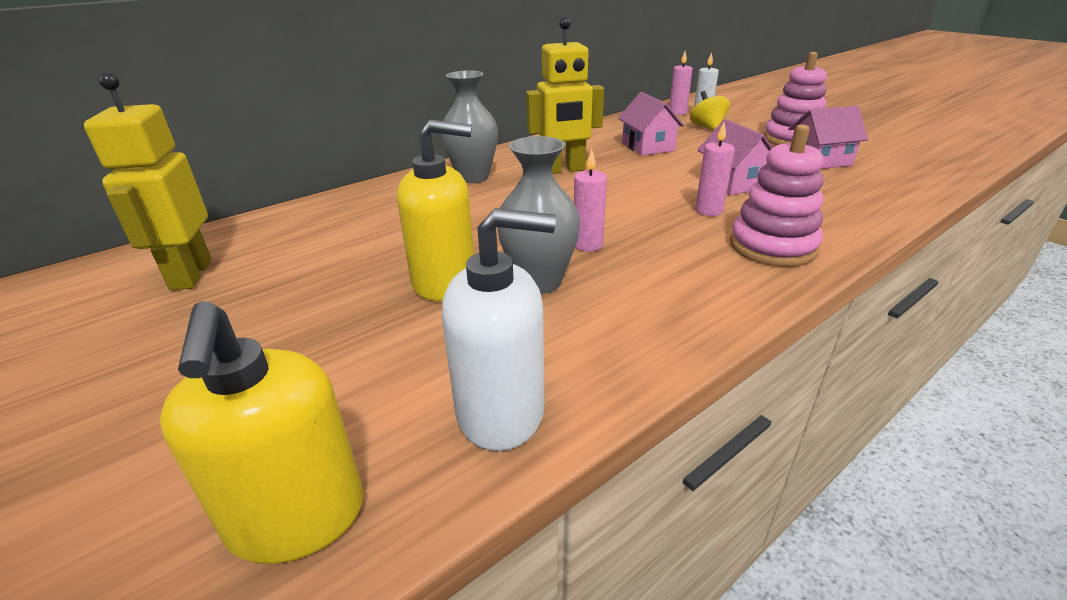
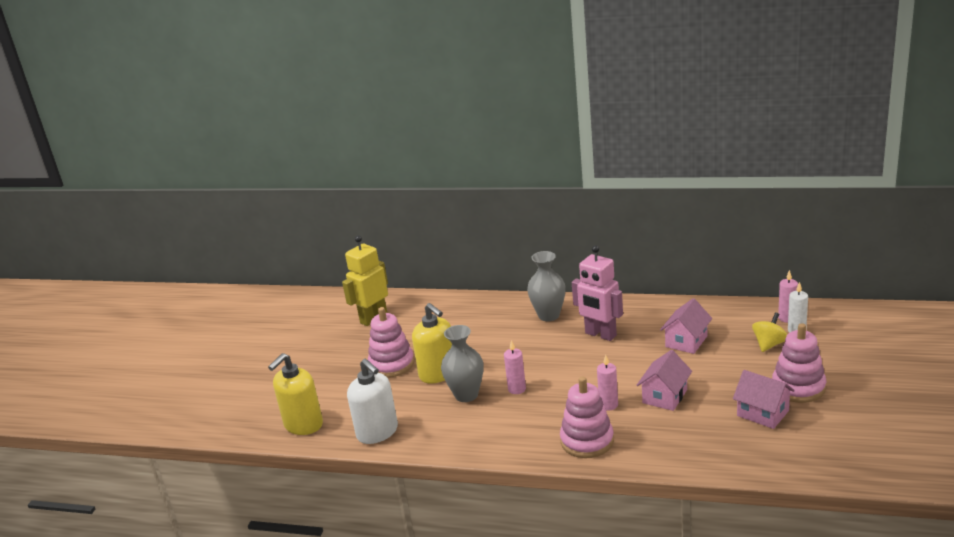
camera: 55 degrees right, 5 degrees down
yellow robot [526,17,604,174] -> pink robot [572,245,623,341]
none -> pink stacking toy [368,307,414,378]

